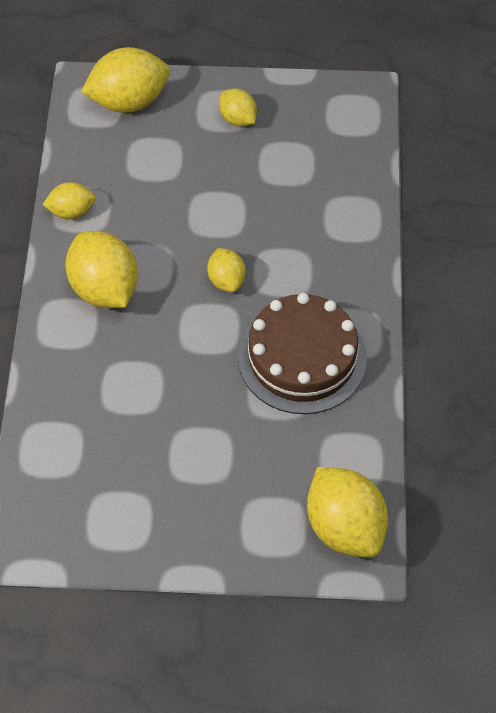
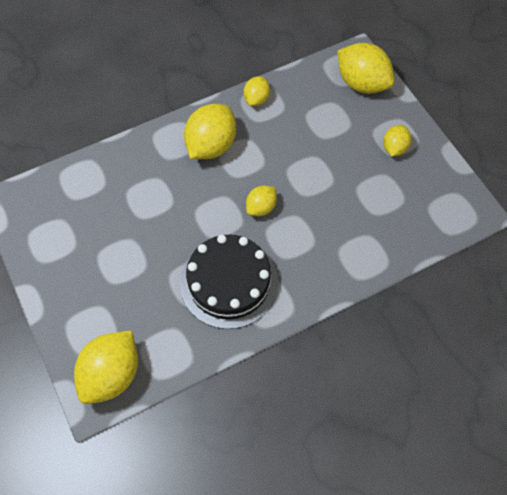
camera: 60 degrees right, 5 degrees up
yellow lemon [42,182,96,219] -> yellow lemon turned 60 degrees clockwise [244,76,270,106]
brown cake [238,293,367,414] -> black cake [180,235,278,329]

